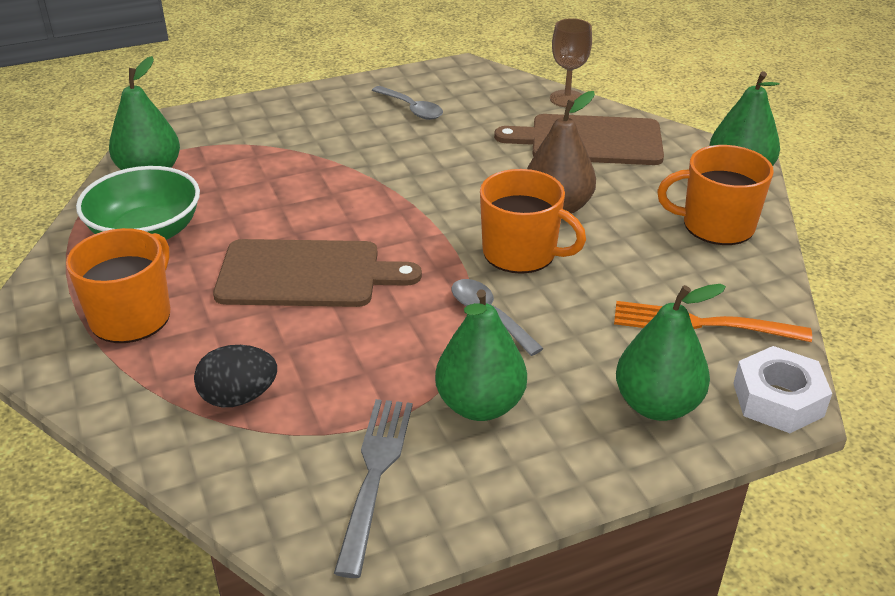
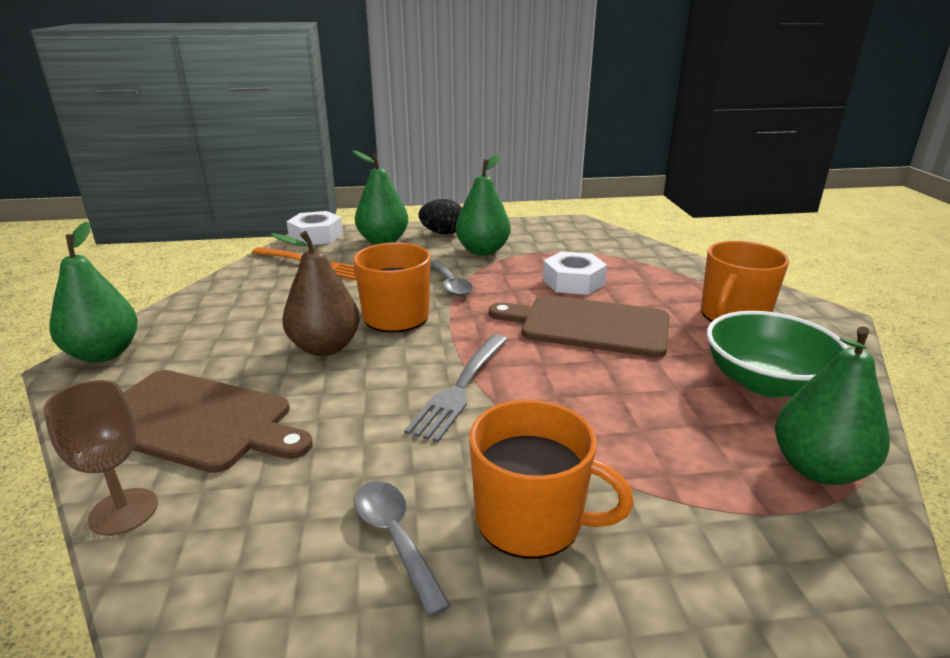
camera: 165 degrees left, 10 degrees down
black egg [194,345,277,407] -> black egg moved to [419,199,462,235]
grey fork [334,399,413,578] -> grey fork moved to [404,335,508,443]
orange mug [657,145,774,245] -> orange mug moved to [469,400,634,559]
none -> white nut [543,251,607,295]

